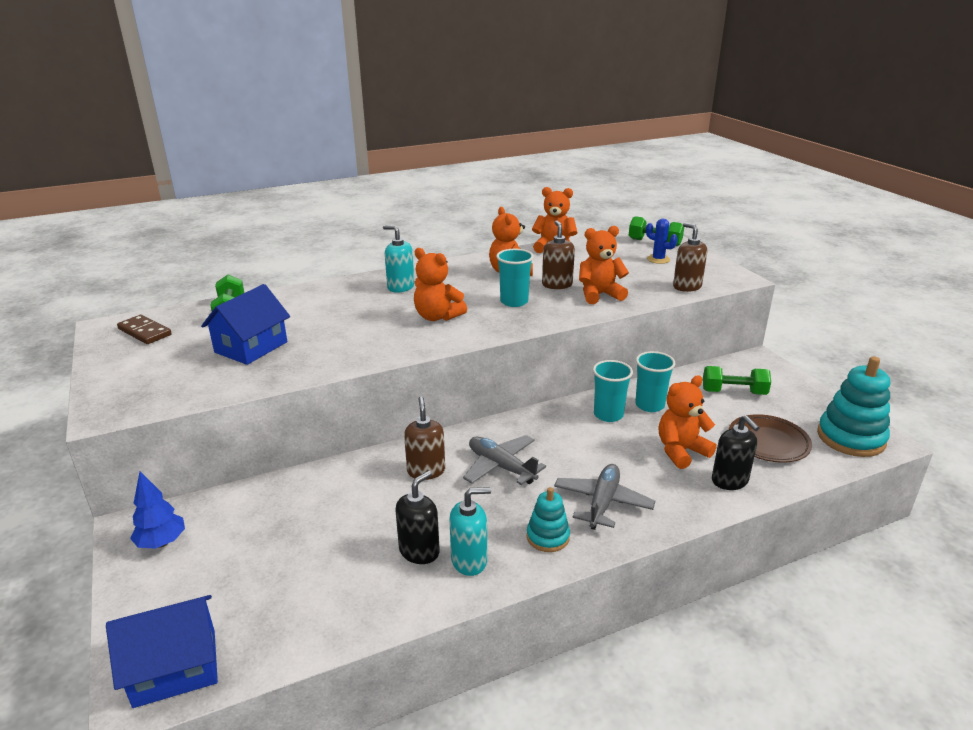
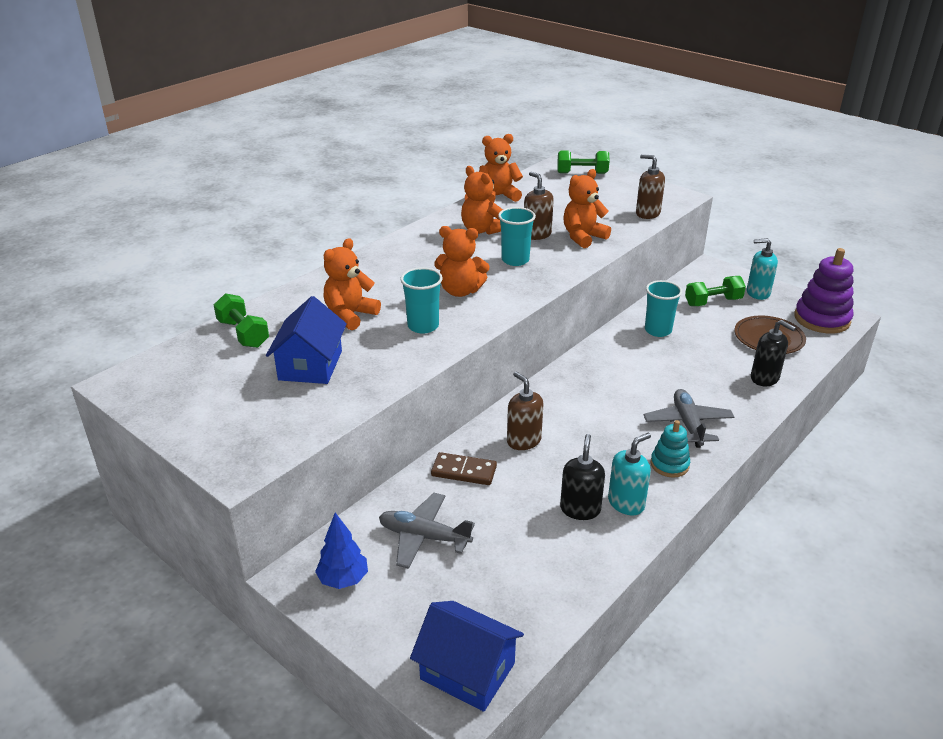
camera: 25 degrees left, 5 degrees up
blue house [106,595,218,708] -> blue house turned 75 degrees clockwise [410,601,524,712]
brown domino [117,314,172,344] -> brown domino moved to [431,452,497,485]
turquoise soap dispenser [383,225,414,293] -> turquoise soap dispenser moved to [747,238,778,300]
grey plane [463,435,546,485] -> grey plane moved to [379,493,475,569]
turquoise cup [593,360,633,422] -> turquoise cup moved to [400,267,443,333]
blue cactus [646,219,678,264] -> none
orange teddy bear [659,375,716,469] -> orange teddy bear moved to [324,238,381,330]
turquoise stacking toy [817,356,890,457] -> purple stacking toy [794,248,853,334]

